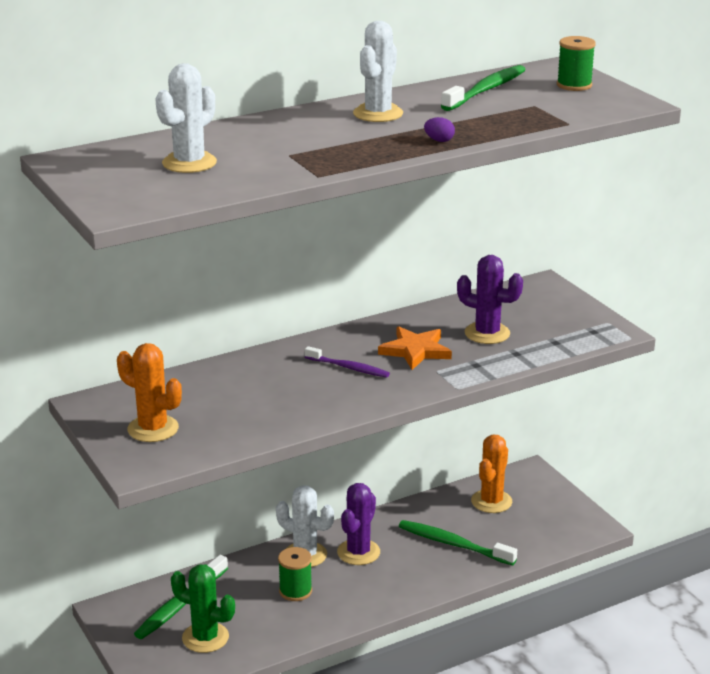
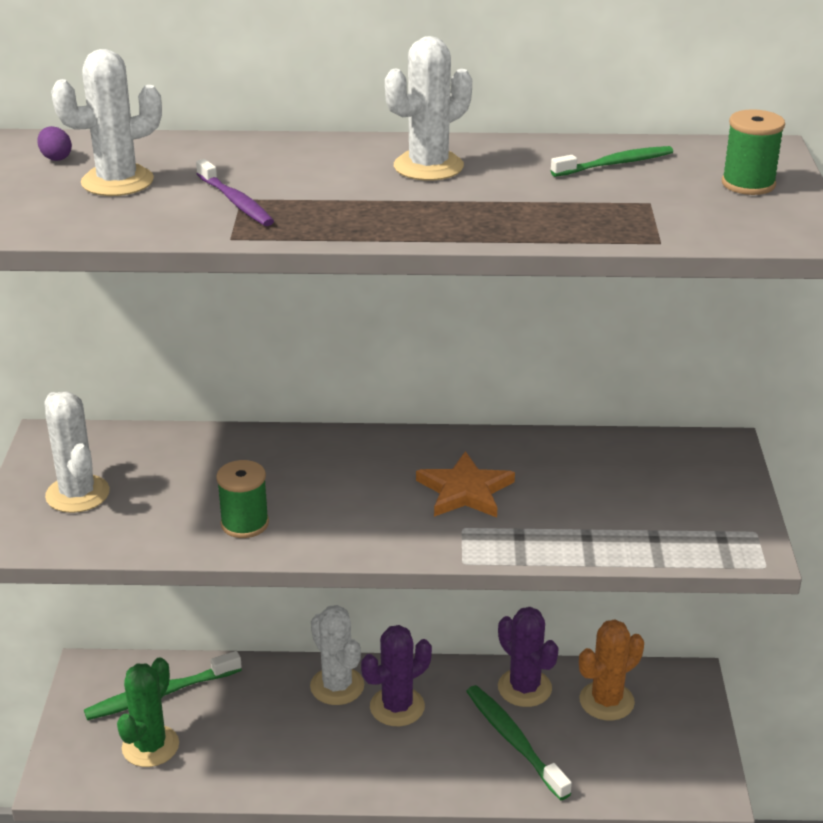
camera: 30 degrees right, 5 degrees up
orange cactus [117,343,182,442] -> white cactus [44,392,110,513]
green cactus [171,565,235,653] -> green cactus turned 60 degrees clockwise [117,657,179,767]
green spool [278,547,312,601] -> green spool moved to [216,460,269,538]
purple toothbrush [305,346,390,378] -> purple toothbrush moved to [196,159,274,226]
purple egg [424,117,455,142] -> purple egg moved to [37,126,72,161]
green toothbrush [441,65,526,111] -> green toothbrush [551,146,673,177], size x0.65
purple cactus [457,255,523,344] -> purple cactus moved to [498,607,559,707]

